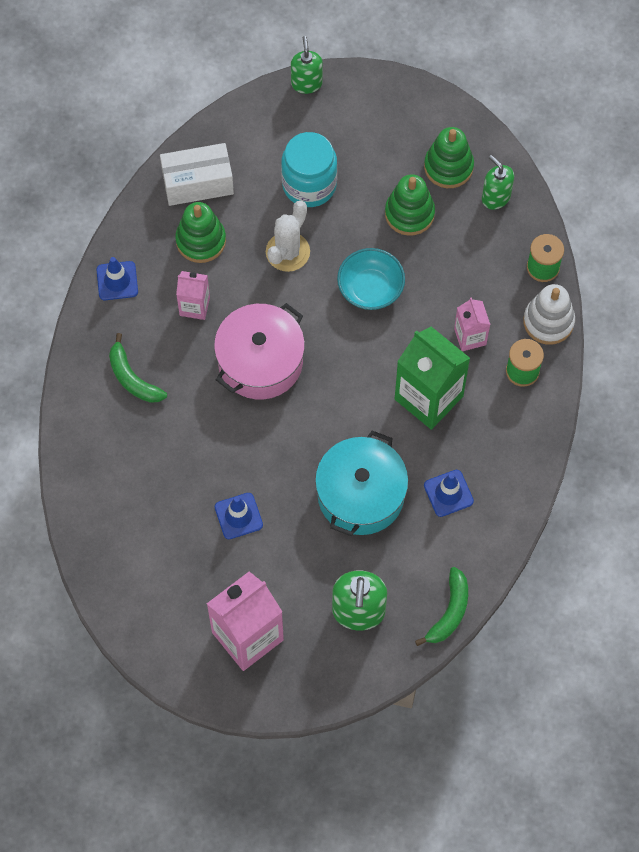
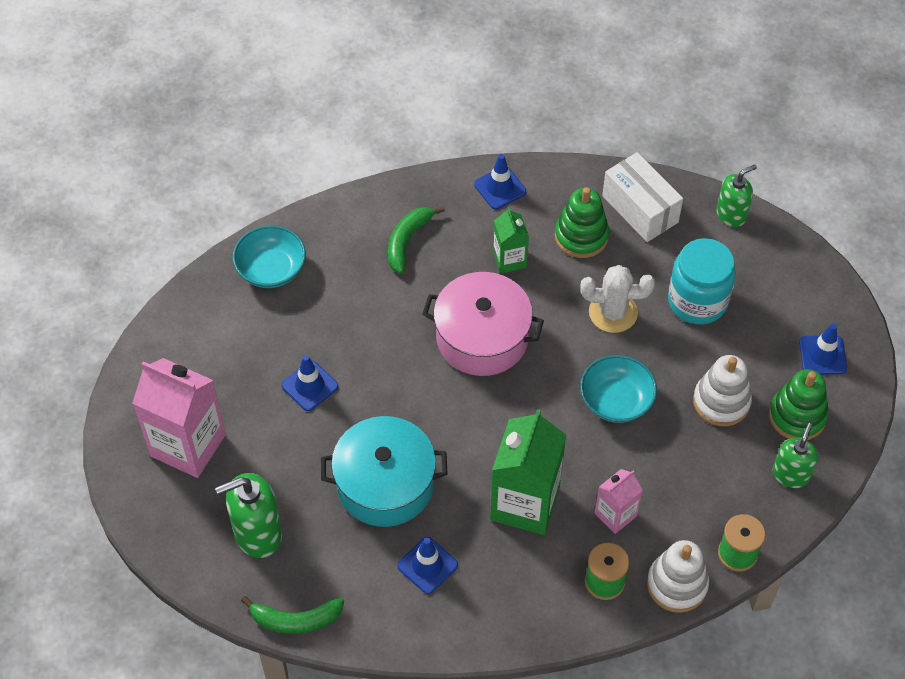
camera: 65 degrees right, 10 degrees down
pink carton [176,271,210,320] -> green carton [493,207,529,274]
green soap dispenser [291,36,323,94] -> green soap dispenser moved to [717,165,757,227]
green stacking toy [385,174,435,236] -> white stacking toy [693,355,752,426]
none -> turquoise bowl [232,225,306,288]
none -> blue traffic cone [799,324,847,374]

